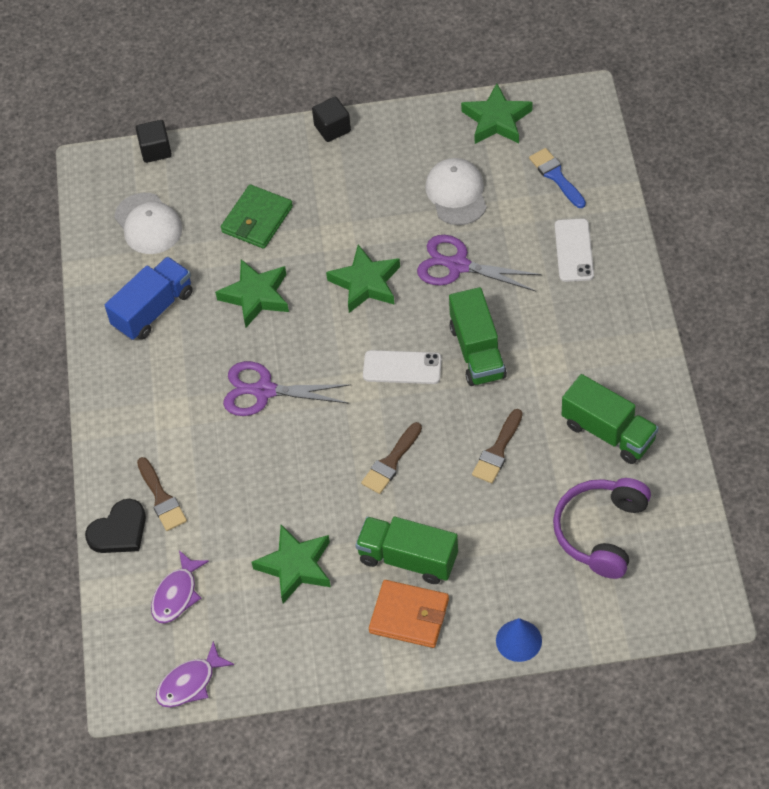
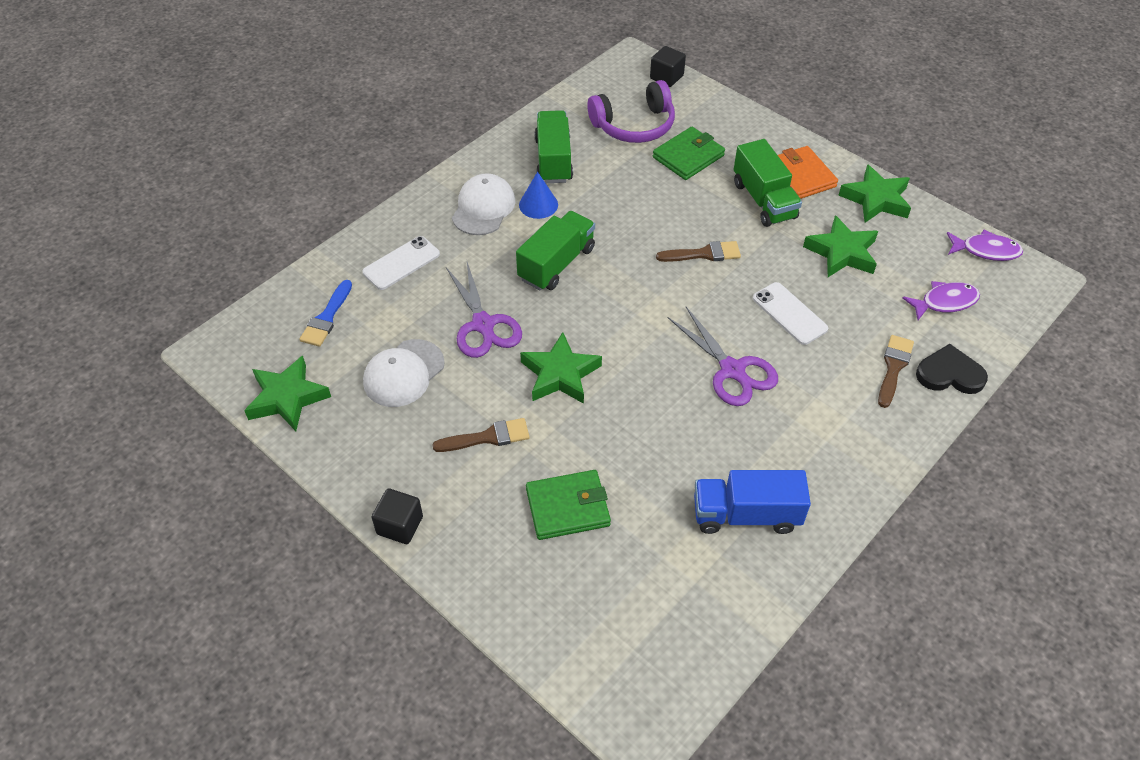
camera: 135 degrees left, 5 degrees down
white cap [114,193,182,254] -> white cap moved to [452,173,516,235]
black cube [136,120,172,163] -> black cube moved to [650,46,686,87]
green star [215,259,289,327] -> green star moved to [838,164,911,223]
white phone [363,350,442,384] -> white phone moved to [753,282,828,345]
brown brush [472,409,523,483] -> brown brush moved to [432,418,530,452]
blue cone [496,618,542,662] -> blue cone moved to [519,172,558,219]
none -> green wallet [653,127,725,180]

